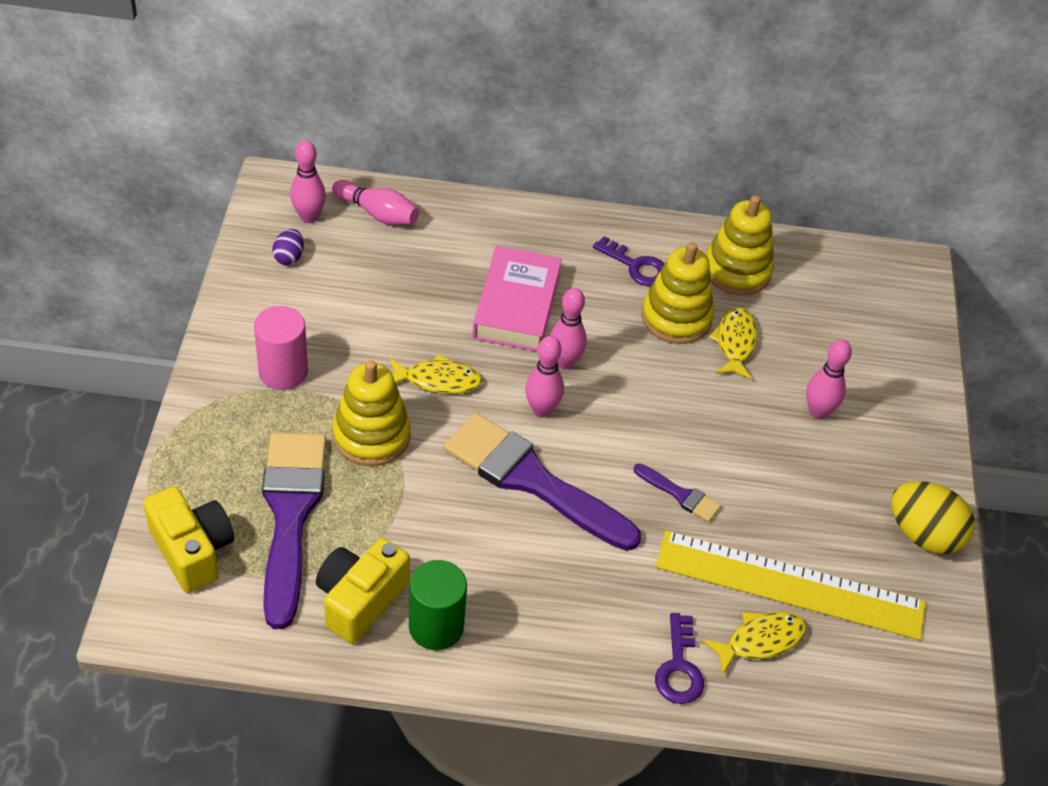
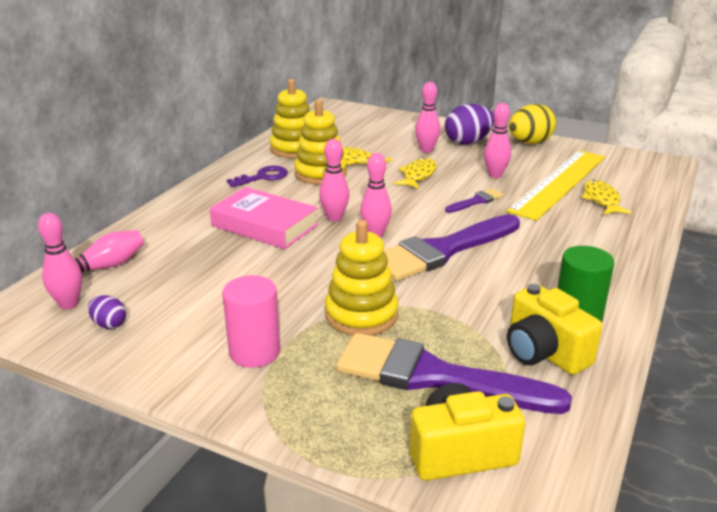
camera: 65 degrees left, 20 degrees down
yellow fish [390,354,482,394] -> yellow fish moved to [394,157,437,189]
purple key [655,613,704,704] -> none
none -> purple egg [445,104,494,144]
none -> pink bowling pin [484,103,511,178]

